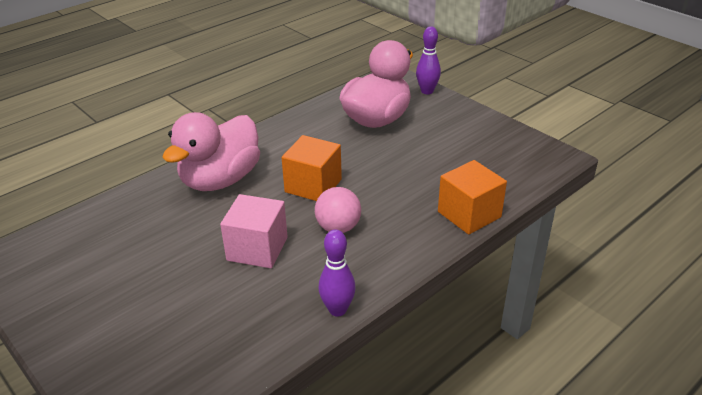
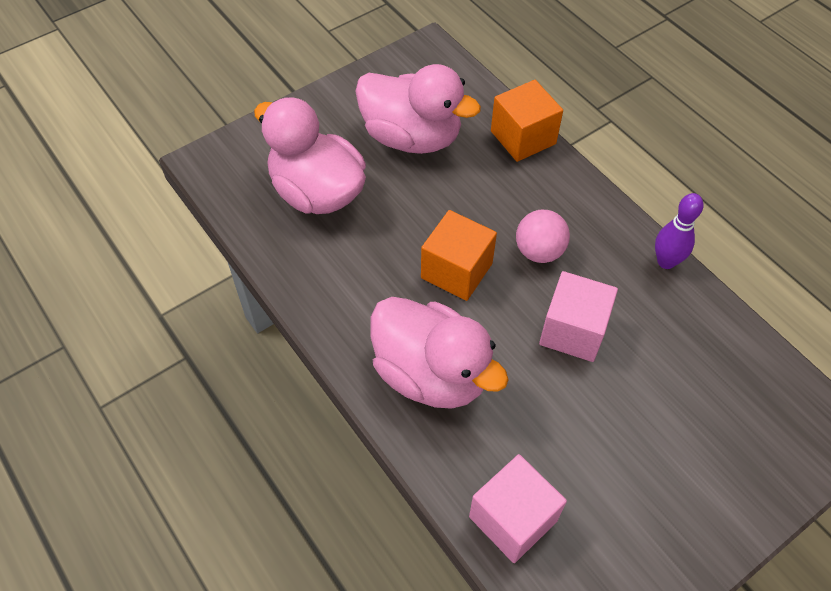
camera: 85 degrees left, 20 degrees up
purple bowling pin [416,26,441,94] -> none
none -> pink duck [355,64,481,154]
none -> pink cube [469,454,567,563]

